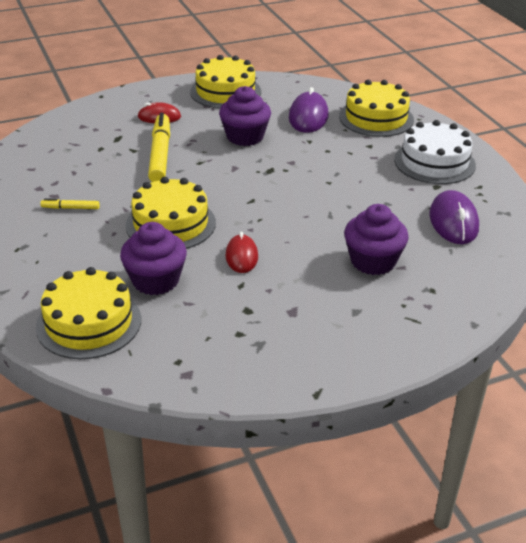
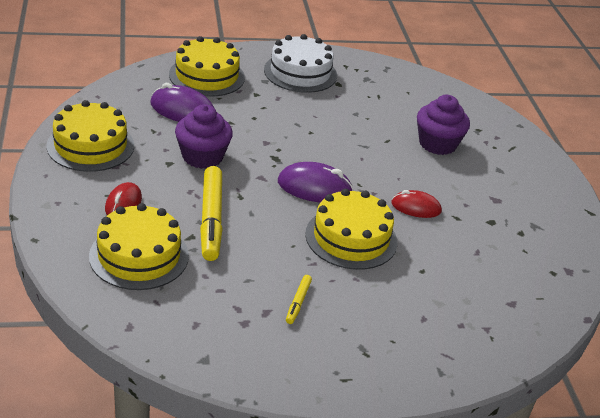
camera: 80 degrees left, 0 degrees up
yellow cake [36,267,141,359] -> yellow cake moved to [89,203,189,290]
purple cupcake [120,222,187,295] -> none
yellow marker [148,113,170,182] -> yellow marker turned 105 degrees counterclockwise [200,166,223,261]
purple mouse [429,190,479,244] -> purple mouse moved to [278,162,354,203]

